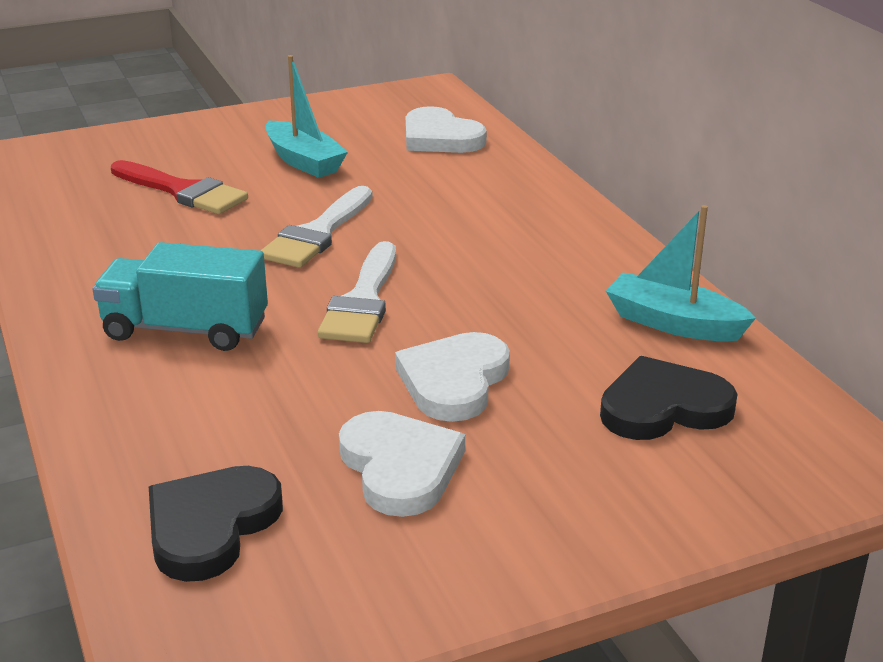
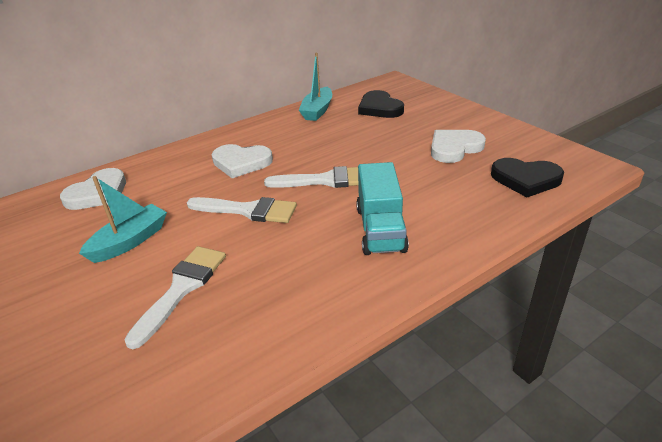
camera: 100 degrees left, 5 degrees up
red brush [111,160,248,214] -> white brush [124,246,226,349]
white heart [395,332,510,422] -> white heart moved to [212,144,273,178]

